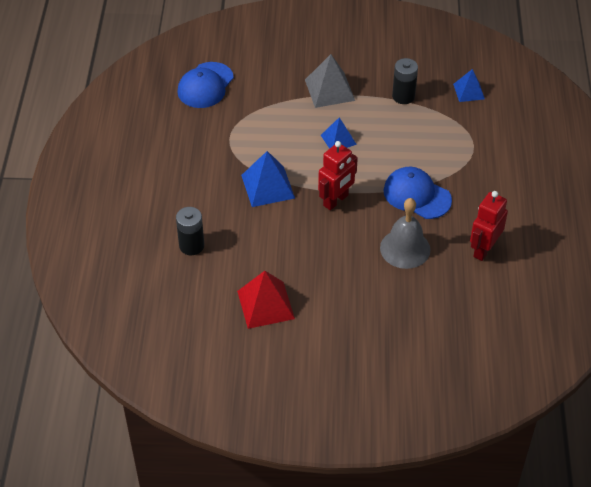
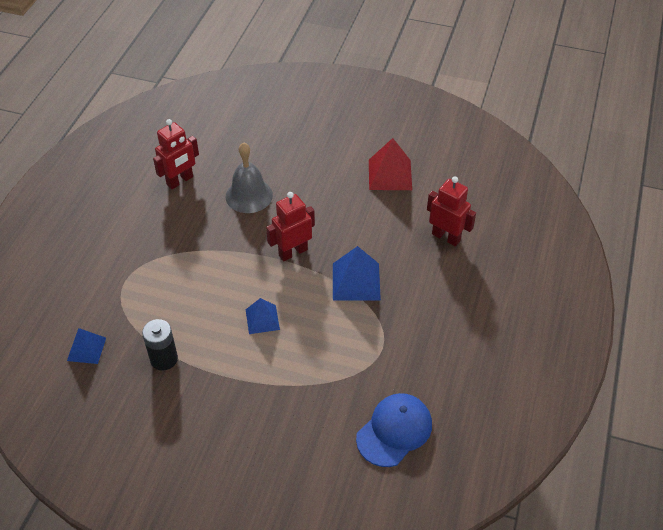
camera: 165 degrees left, 0 degrees up
black battery [176,207,204,255] -> red robot [427,176,476,247]
grey pyramid [305,54,355,108] -> none
blue cap [384,167,452,219] -> none

